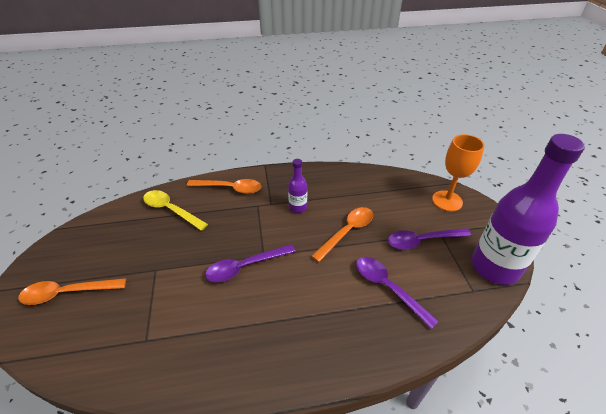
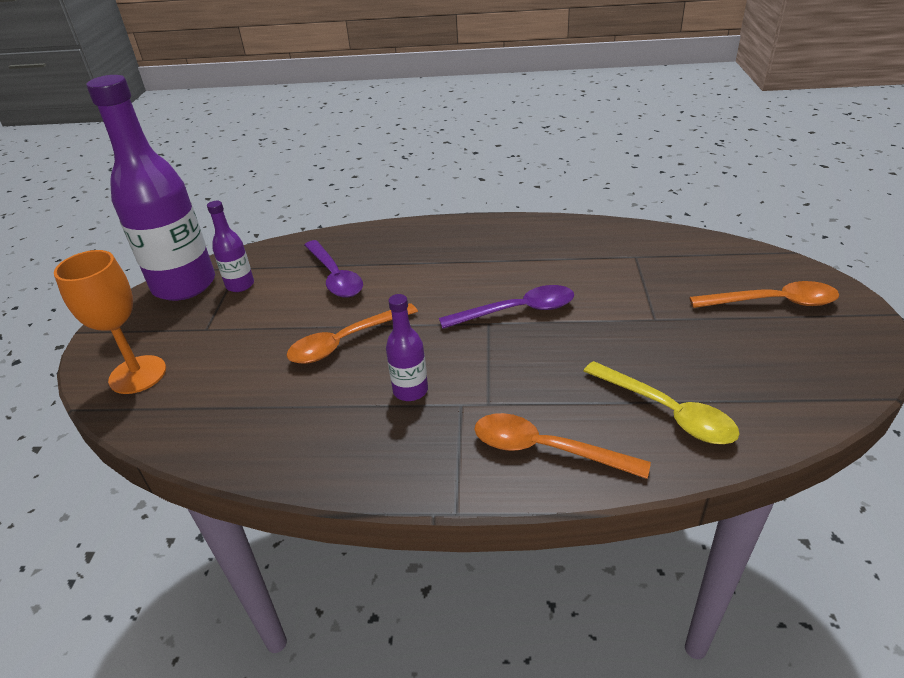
camera: 165 degrees left, 5 degrees down
purple spoon [388,228,471,250] -> none
none -> purple bottle [207,201,254,292]

